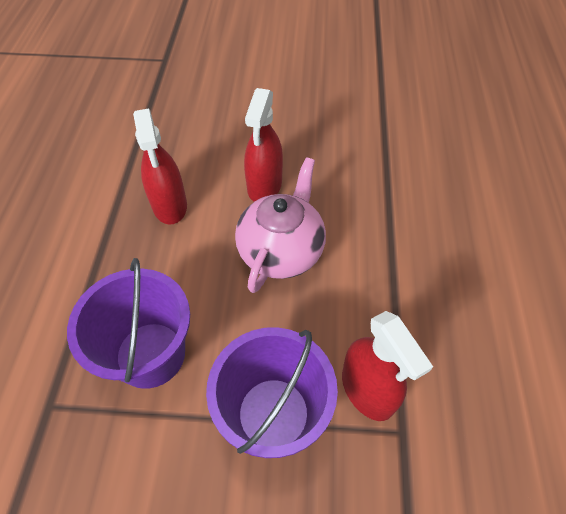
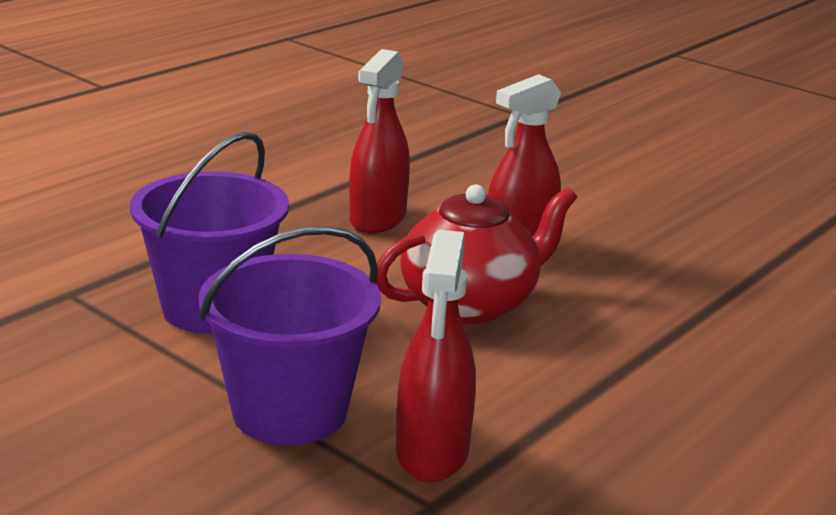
camera: 35 degrees right, 30 degrees down
pink teapot [235,157,326,293] -> red teapot [377,184,577,324]

